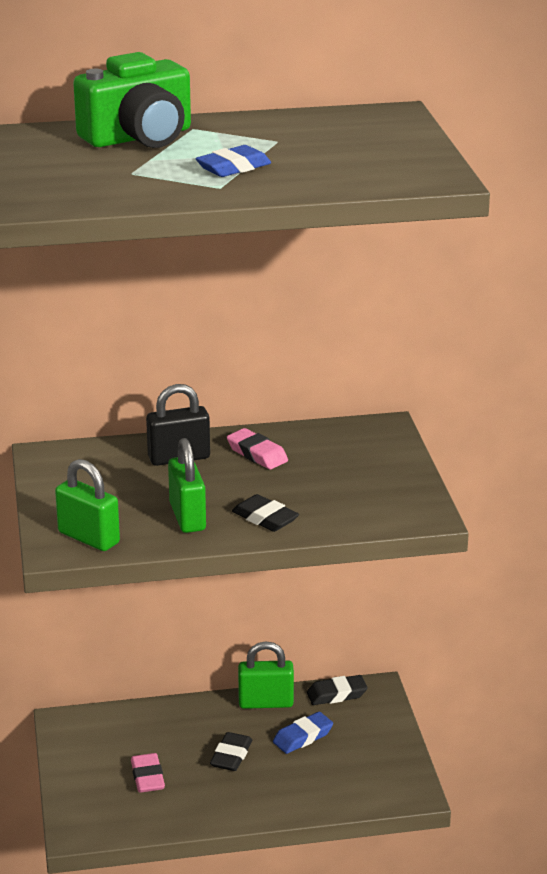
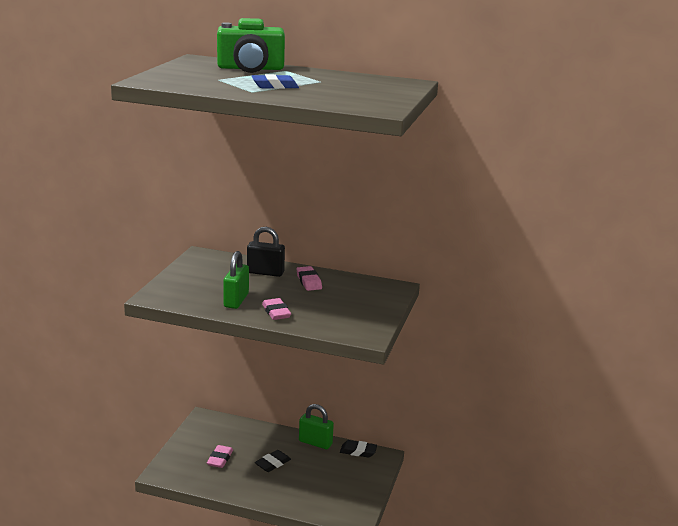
camera: 25 degrees right, 5 degrees down
green padlock [55,459,120,551] -> none
black eraser [232,494,299,532] -> pink eraser [262,298,291,320]
blue eraser [273,712,333,754] -> none

